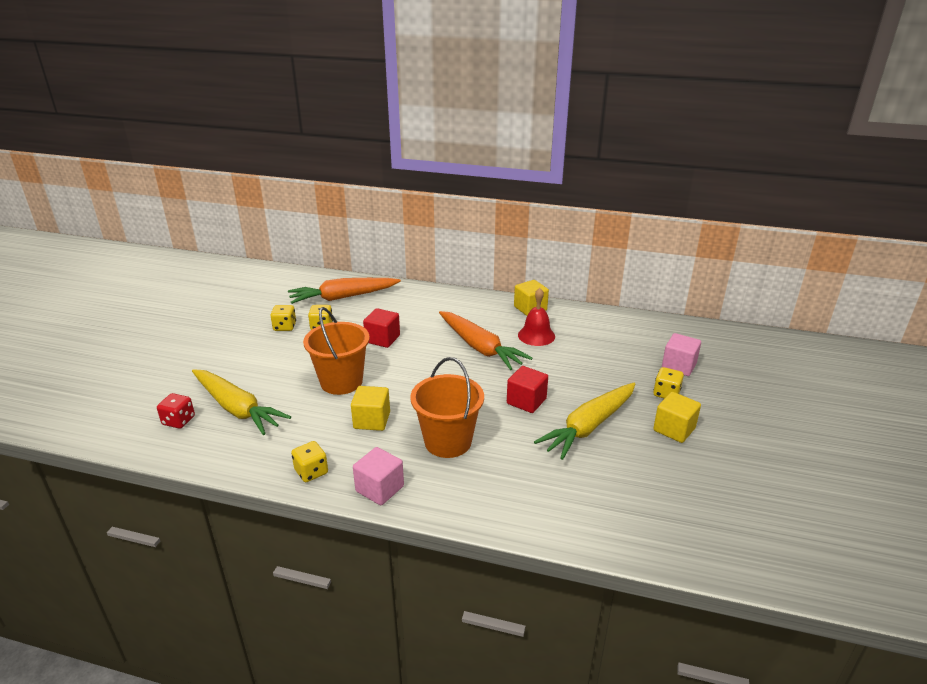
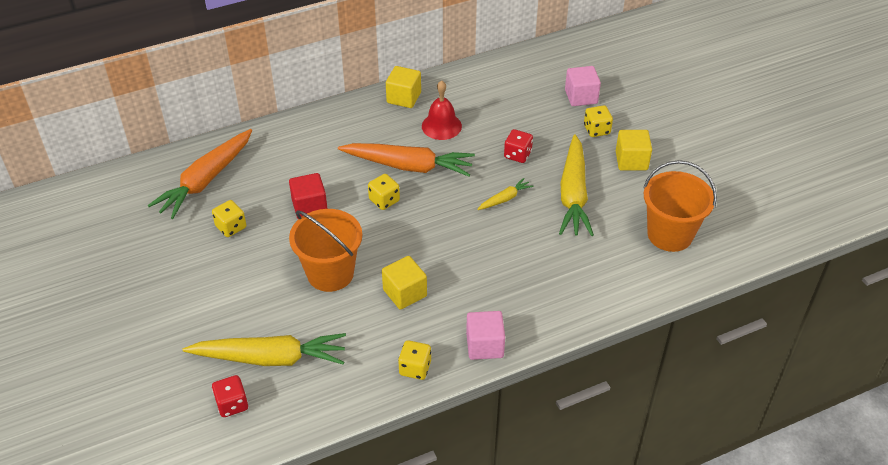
camera: 40 degrees left, 15 degrees up
yellow dice [270,305,296,331] -> yellow dice moved to [368,174,400,210]
orange bucket [410,357,484,458] -> orange bucket moved to [643,160,717,252]
red cube [507,366,548,413] -> yellow carrot [477,178,533,210]
none -> red dice [504,129,533,163]

